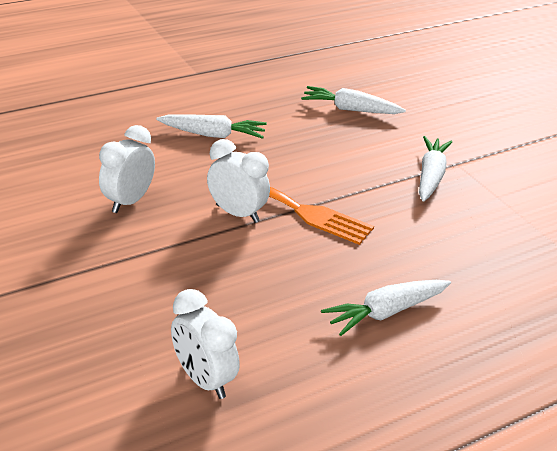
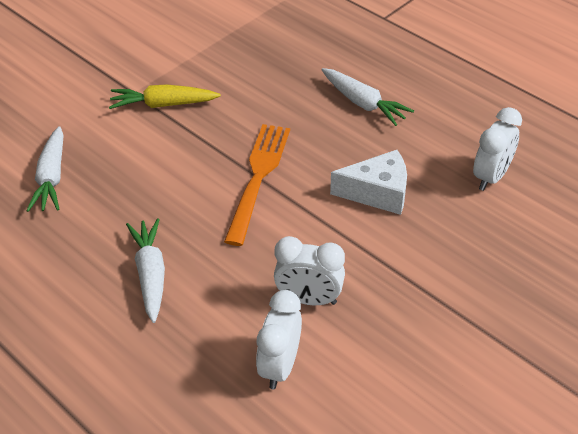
camera: 105 degrees left, 10 degrees up
white clock [207,139,270,223] -> white clock moved to [256,290,302,389]
white carrot [419,136,452,202] -> yellow carrot [109,84,221,109]
none -> white cheese [330,150,407,215]

